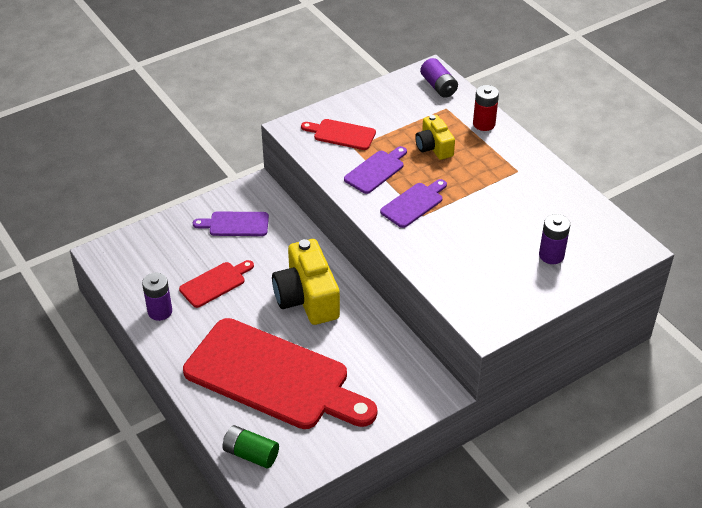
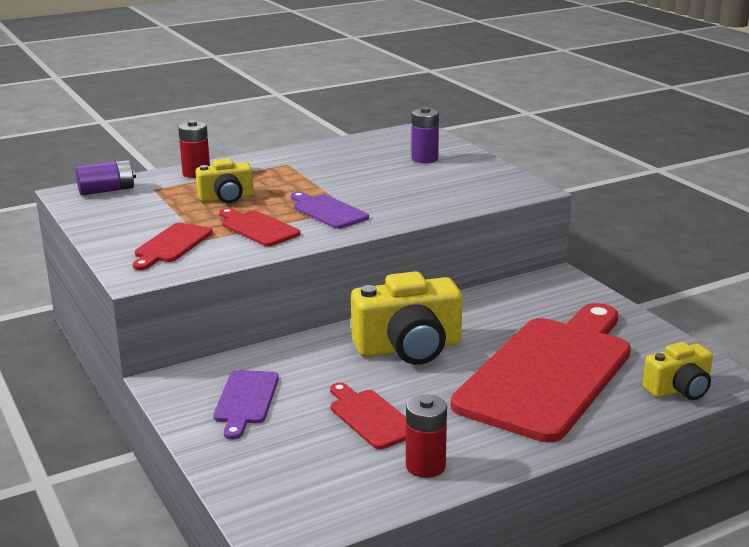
camera: 85 degrees left, 20 degrees down
purple battery [142,273,172,321] -> red battery [406,395,447,478]
green battery [222,425,279,469] -> yellow camera [643,342,713,400]
purple cutting board [344,146,407,194] -> red cutting board [219,208,301,246]

